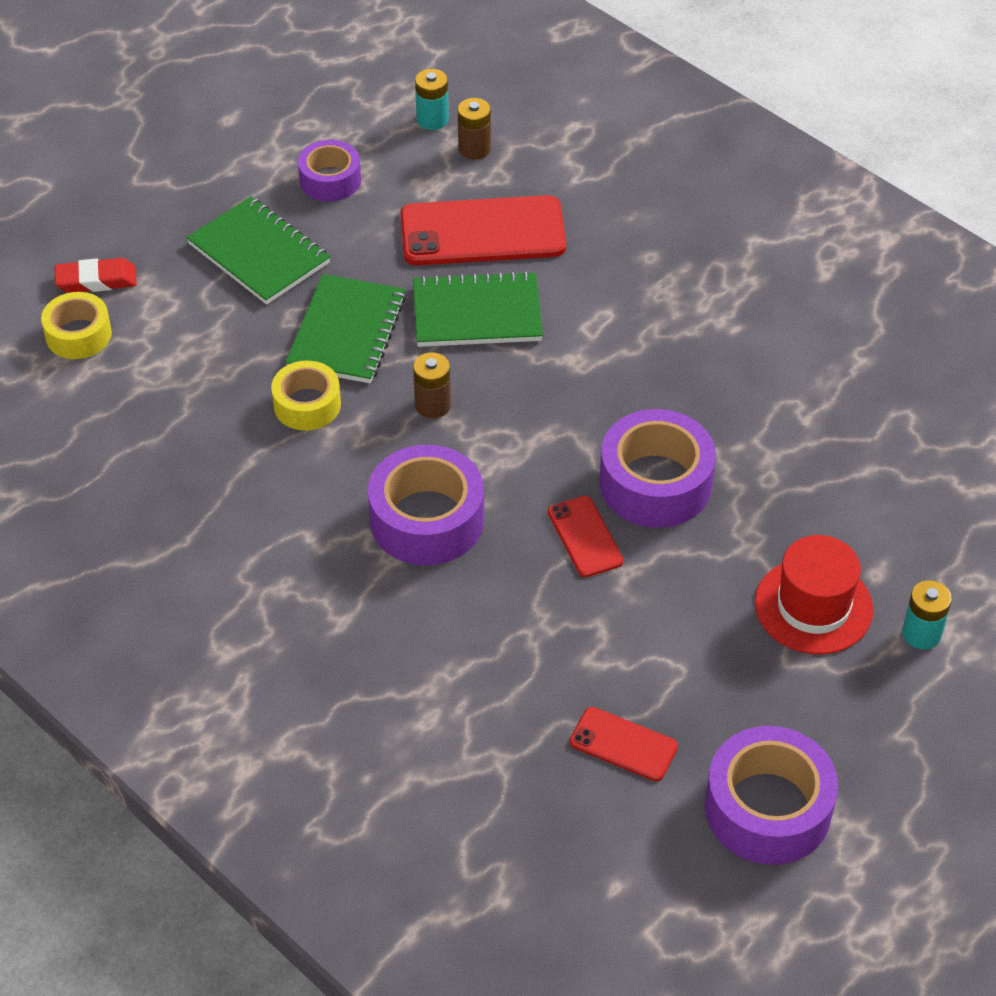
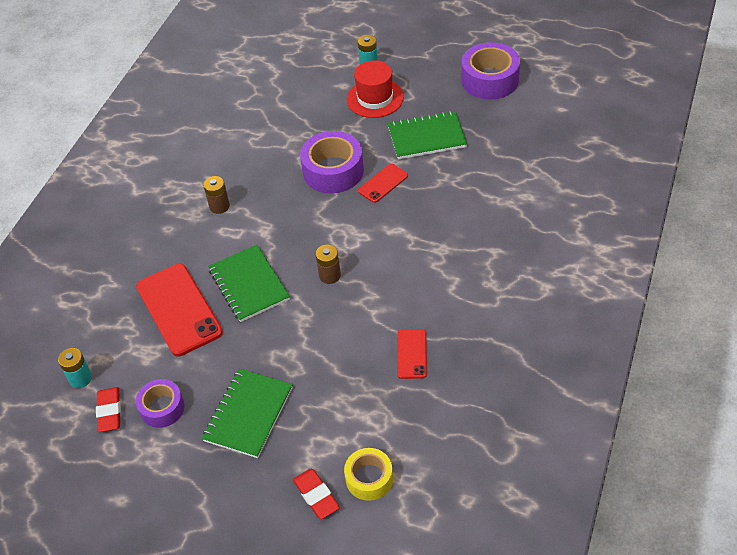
camera: 110 degrees left, 0 degrees up
yellow tape [271,361,341,430] -> none
green notebook [285,274,406,383] -> green notebook moved to [388,111,467,160]
purple tape [368,445,484,565] -> none
brown battery [458,98,491,160] -> brown battery moved to [203,176,230,214]
red phone [570,707,678,781] -> red phone moved to [397,329,427,379]
none -> red eraser [96,387,121,432]

